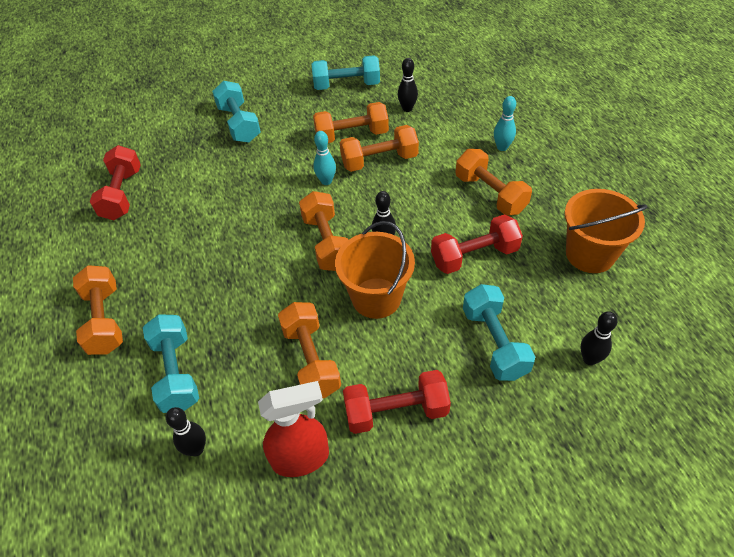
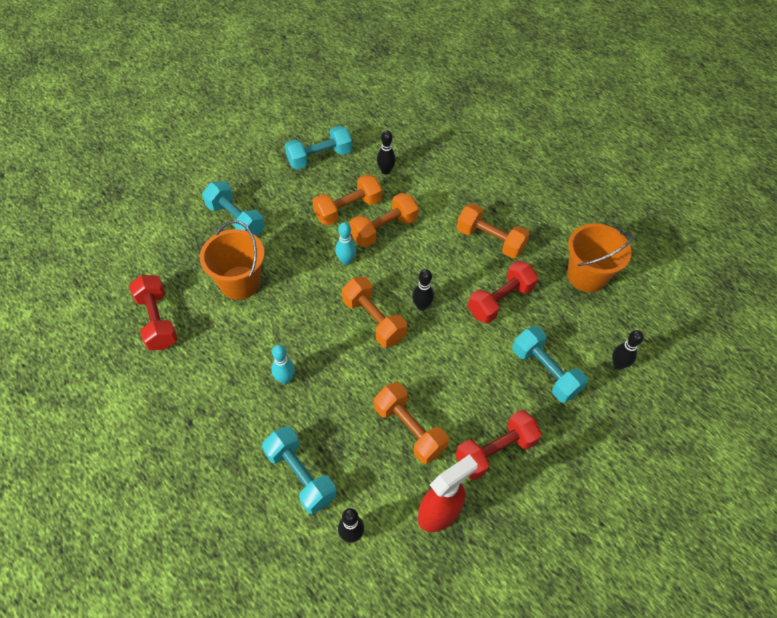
camera: 25 degrees left, 5 degrees up
orange dumbbell [73,265,123,355] -> none
orange bucket [335,221,415,319] -> orange bucket moved to [200,221,265,300]
turquoise bowling pin [494,96,516,151] -> turquoise bowling pin moved to [271,345,295,384]

